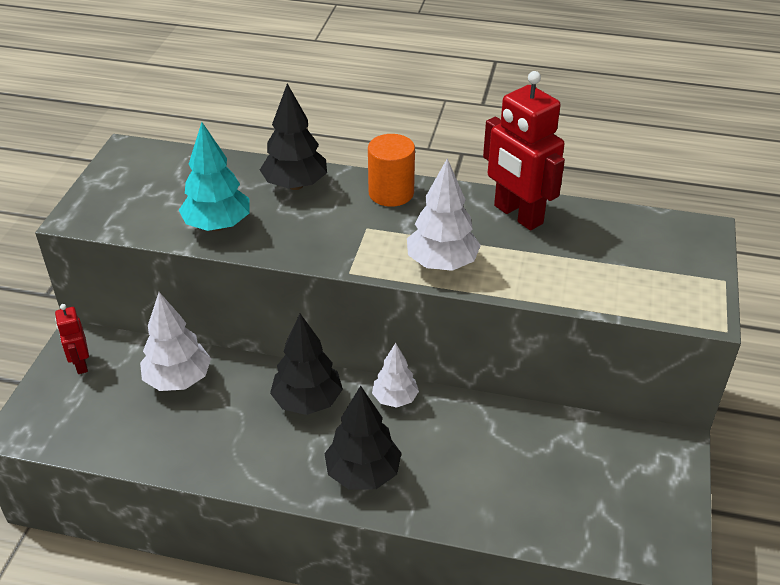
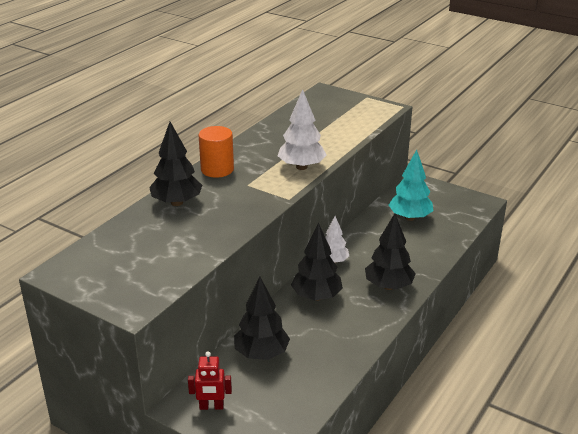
camera: 70 degrees left, 10 degrees down
white tree [140,292,211,391] -> black tree [234,277,290,360]
turquoise tree [179,122,250,231] -> turquoise tree moved to [389,150,434,221]
red robot [483,71,565,231] -> none

